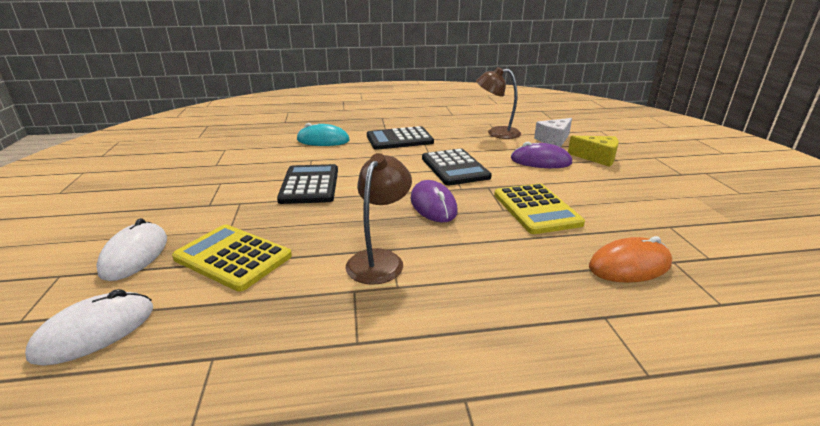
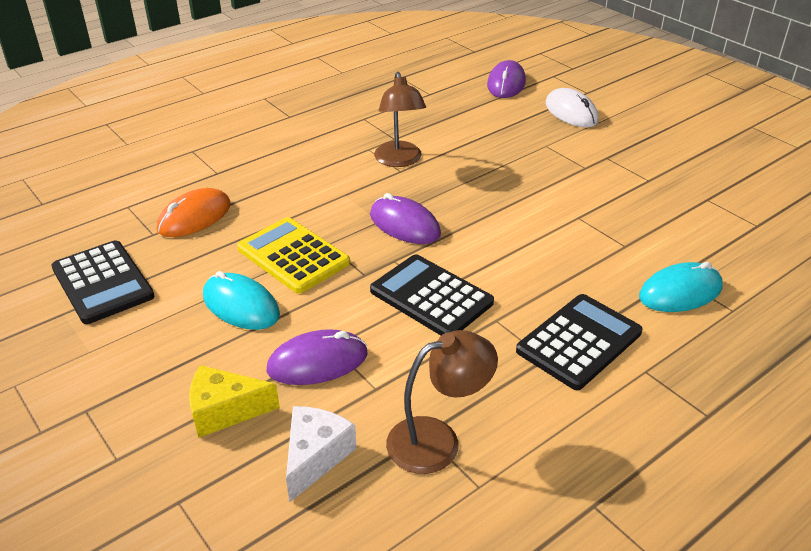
camera: 150 degrees right, 10 degrees up
white mouse [25,289,153,366] -> purple mouse [487,60,526,98]
yellow calculator [172,224,292,292] -> none
black calculator [277,164,338,204] -> black calculator moved to [51,240,154,324]
none -> turquoise mouse [203,271,280,330]

